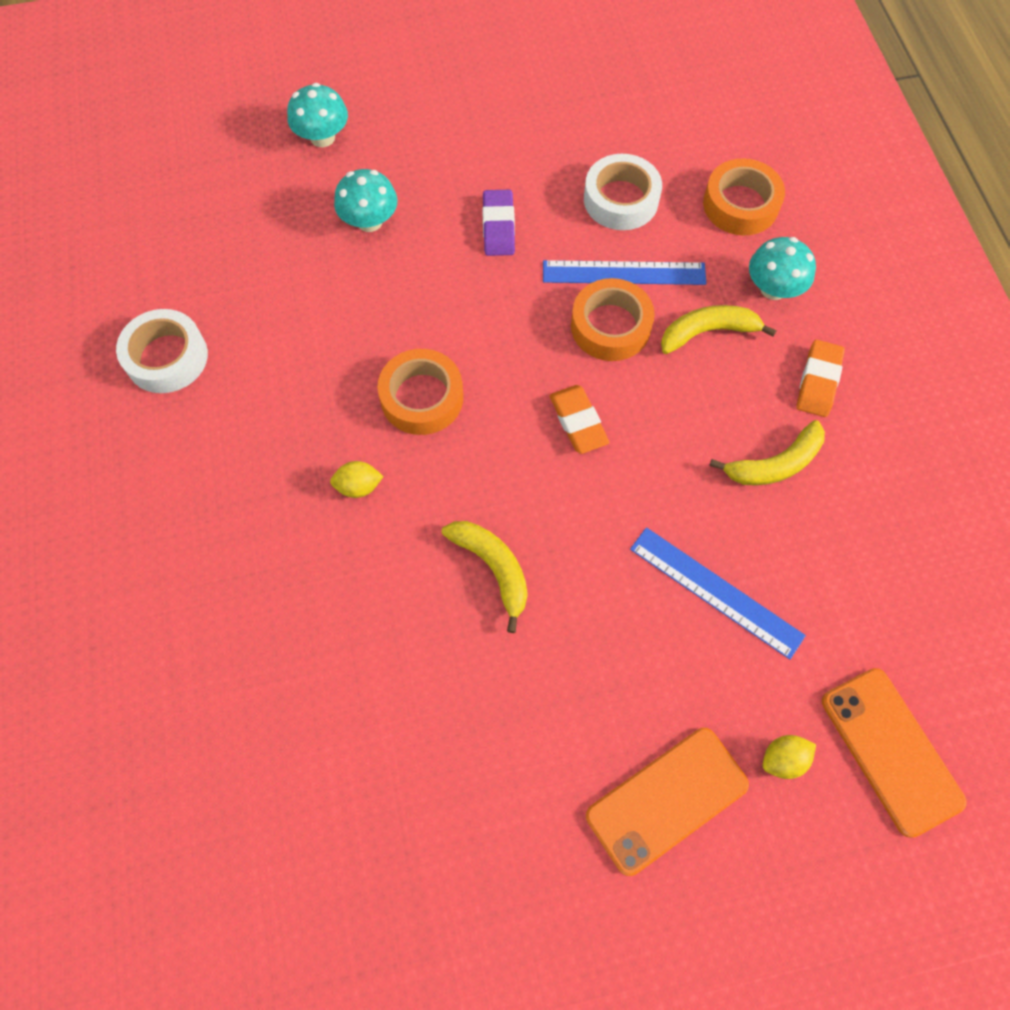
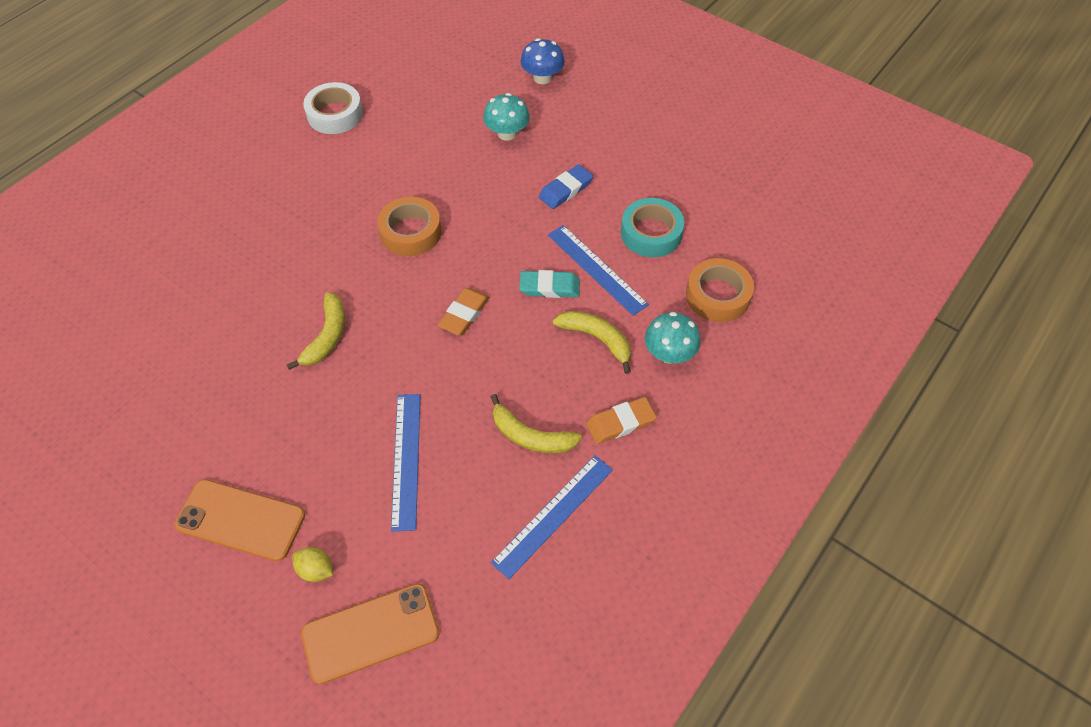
camera: 50 degrees right, 10 degrees down
turquoise mushroom [287,83,348,147] -> blue mushroom [521,38,565,84]
yellow lemon [330,461,384,498] -> none
purple eraser [482,190,515,256] -> blue eraser [539,165,593,209]
orange tape [571,278,654,361] -> turquoise eraser [519,270,580,298]
white tape [584,154,662,230] -> turquoise tape [621,198,684,257]
orange phone [822,668,967,838] -> orange phone turned 45 degrees clockwise [301,583,439,684]
none -> blue ruler [491,455,613,579]

